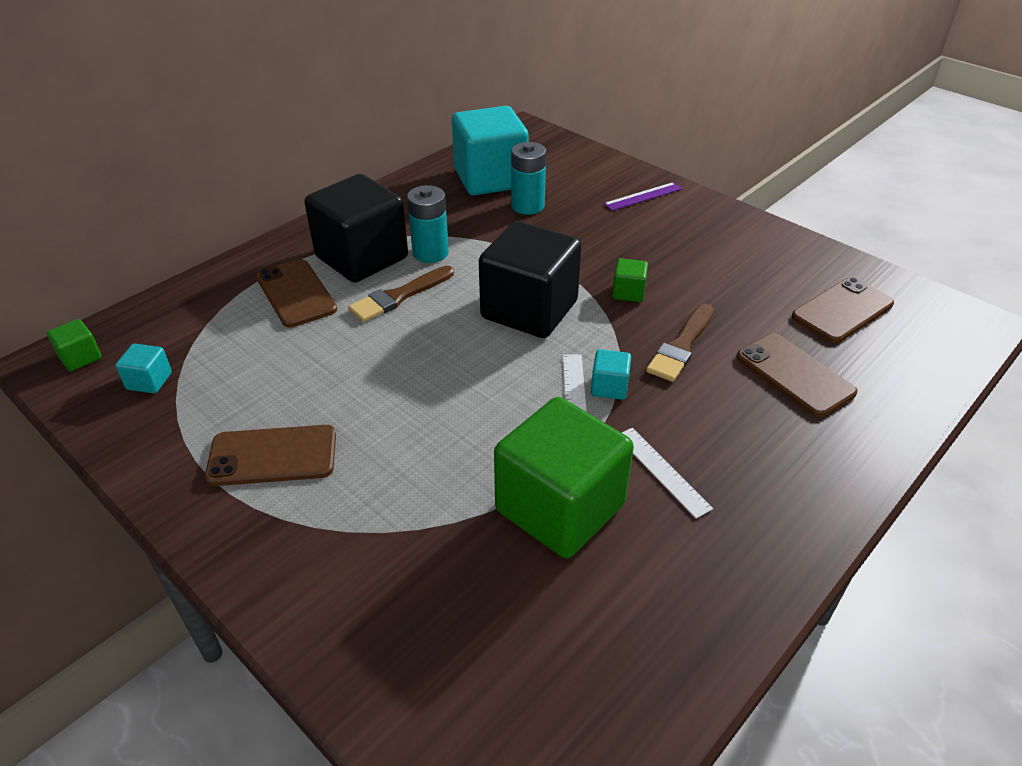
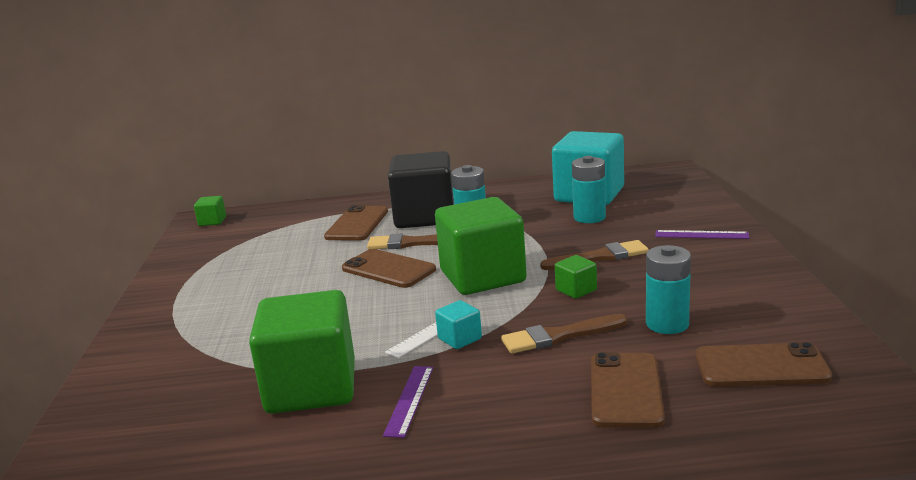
camera: 45 degrees right, 20 degrees down
turquoise cube [115,344,172,394] -> none
brown phone [205,425,336,486] -> brown phone moved to [342,249,436,288]
black cube [479,221,582,338] -> green cube [435,197,527,295]
white ruler [622,428,713,518] -> purple ruler [383,366,433,438]
none -> brown brush [540,240,649,270]
none -> turquoise battery [646,245,691,334]

